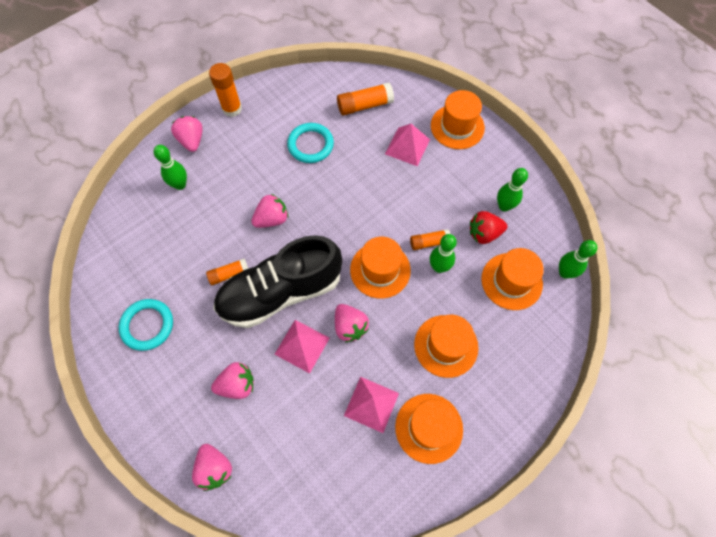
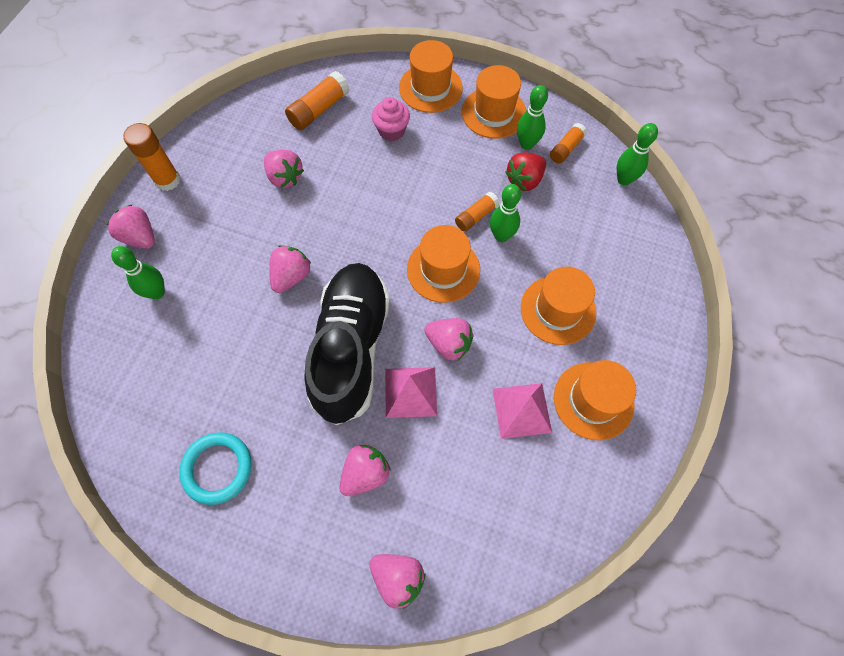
camera: 30 degrees left, 0 degrees up
orange glue stick [206,258,249,285] -> orange glue stick moved to [550,123,587,164]
black shoe [213,235,342,328] -> black shoe turned 150 degrees clockwise [304,263,390,425]
turquoise ring [287,123,334,163] -> pink strawberry [264,150,304,188]
pink pyramid [385,124,430,166] -> pink cupcake [372,97,410,141]
orange hat [481,248,544,310] -> orange hat moved to [462,65,526,139]

